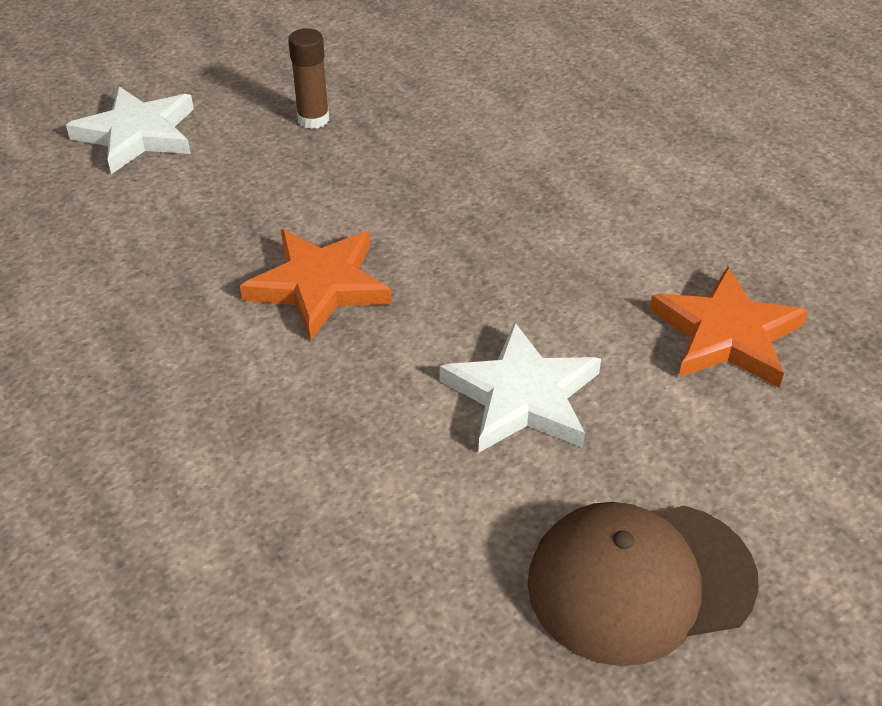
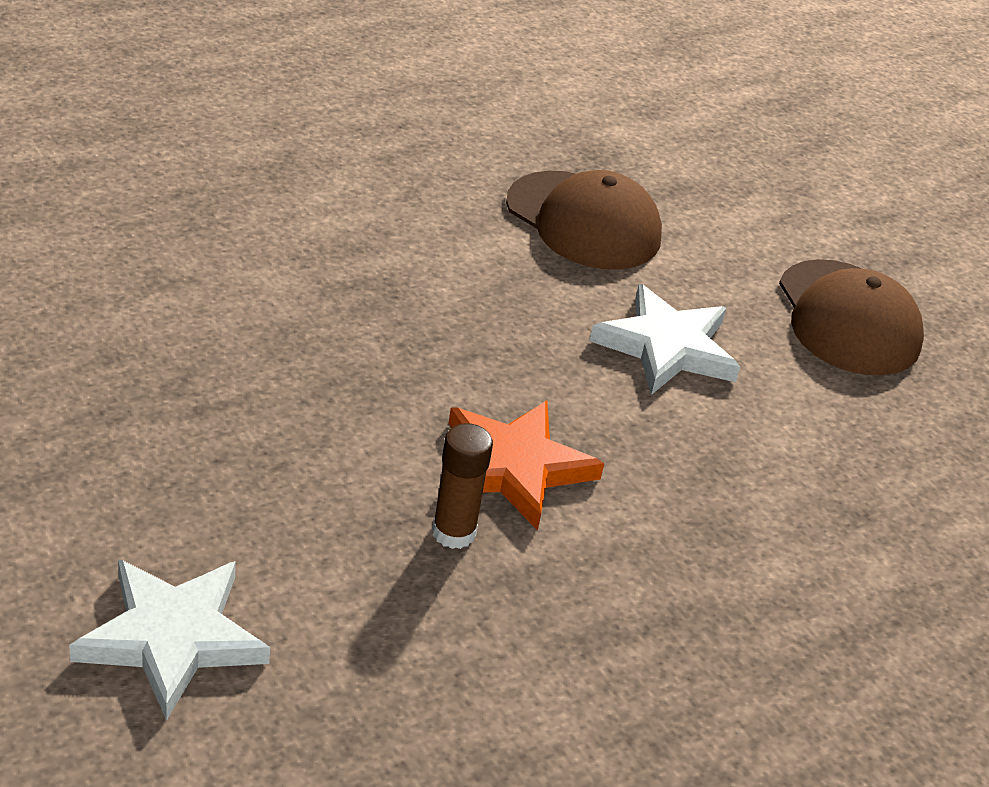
camera: 95 degrees left, 5 degrees down
brown glue stick [288,28,329,129] -> brown glue stick moved to [432,423,493,549]
orange star [649,267,808,388] -> brown cap [506,170,662,270]

